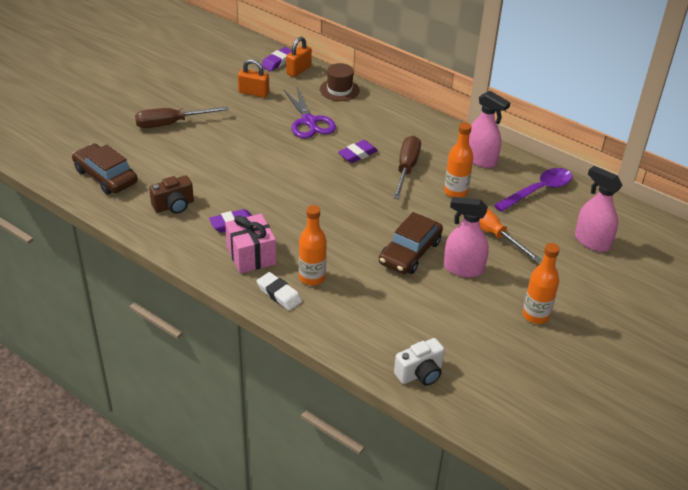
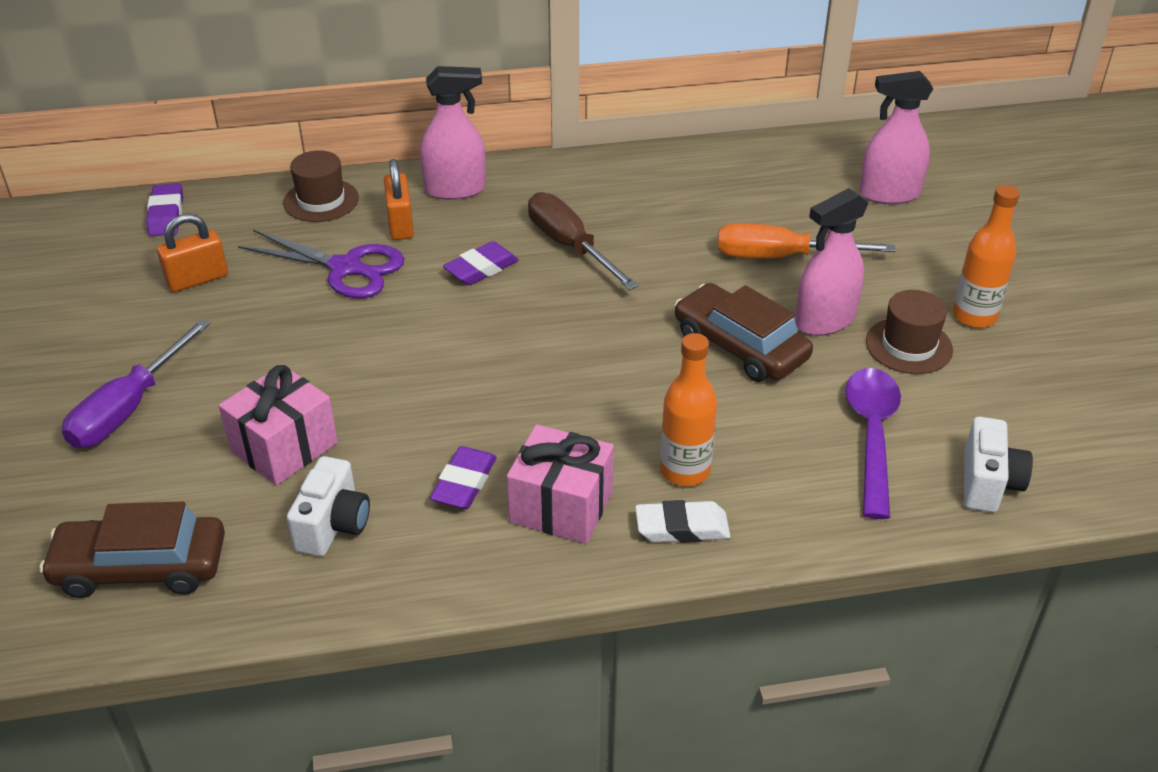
camera: 45 degrees left, 0 degrees up
brown screwdriver [135,106,229,128] -> purple screwdriver [62,319,211,448]
brown camera [149,176,194,214] -> white camera [287,456,370,556]
orange padlock [286,37,312,77] -> orange padlock moved to [384,159,414,240]
purple eraser [338,140,378,163] -> purple eraser turned 45 degrees clockwise [443,241,519,285]
brown car [379,212,443,274] -> brown car turned 150 degrees clockwise [675,283,813,382]
orange bottle [444,123,474,197] -> none
pink spray bottle [469,91,510,168] -> pink spray bottle moved to [420,66,486,200]
purple spoon [494,168,573,212] -> purple spoon moved to [845,368,901,519]
none -> pink gift [219,365,338,485]
none -> brown hat [866,290,953,374]

